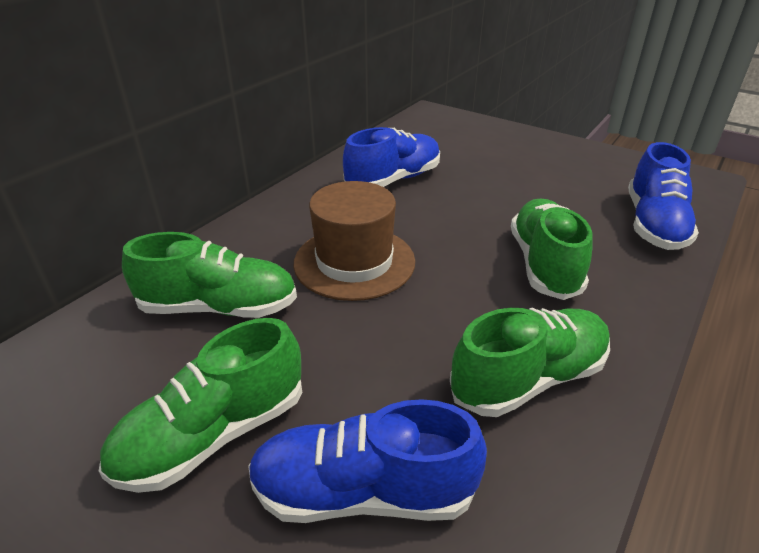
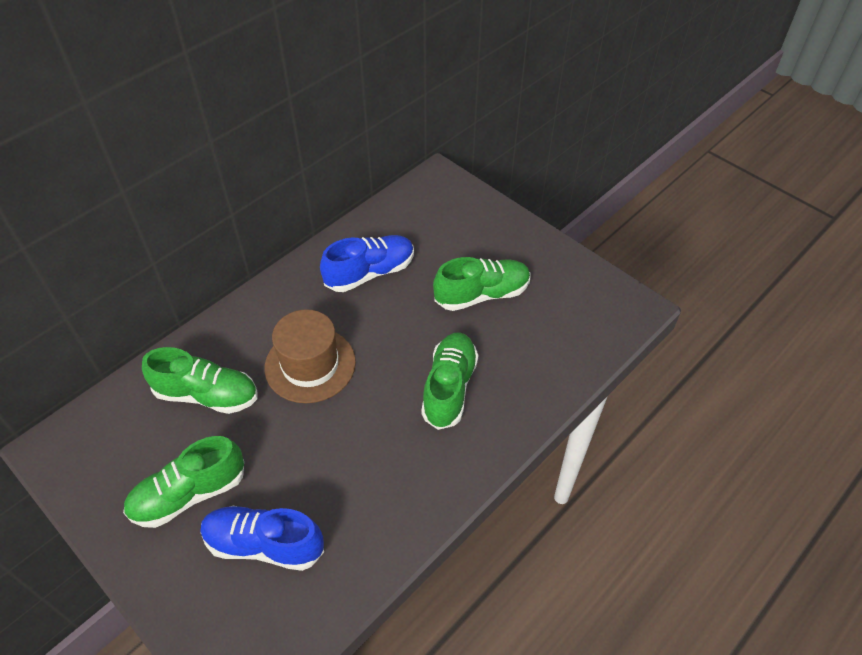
camera: 10 degrees right, 15 degrees up
green shoe [450,307,610,417] -> green shoe moved to [433,257,531,311]
blue shoe [628,142,699,250] -> none

